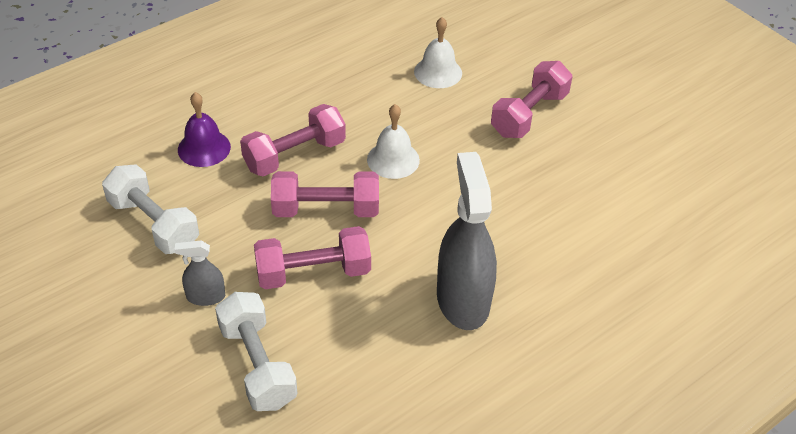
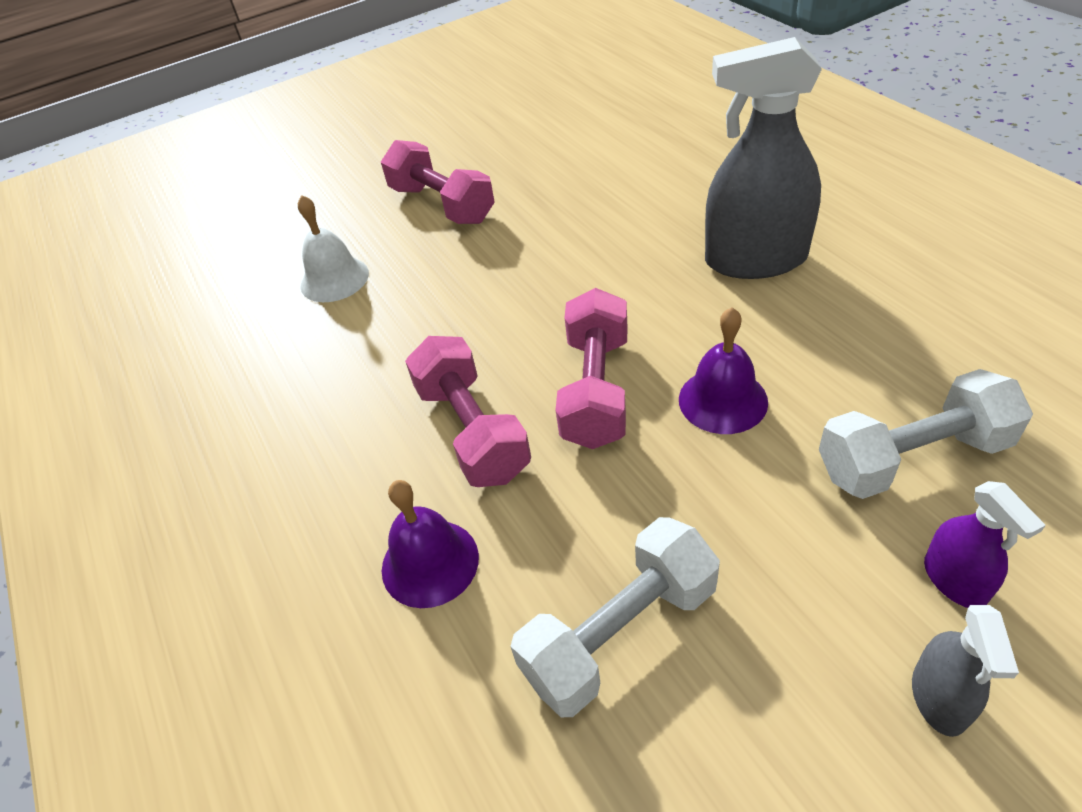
camera: 75 degrees left, 0 degrees up
grey spray bottle [175,240,225,306] -> grey spray bottle moved to [912,605,1019,737]
pink dumbbell [254,226,371,289] -> purple bell [679,307,768,434]
white bell [367,104,420,179] -> none
none -> purple spray bottle [924,481,1046,608]

